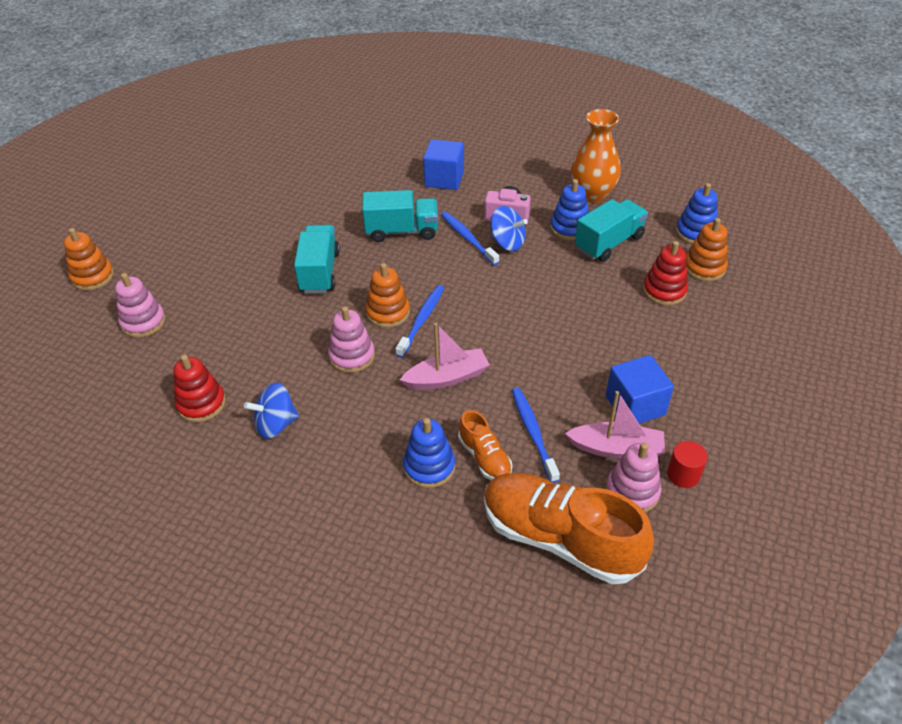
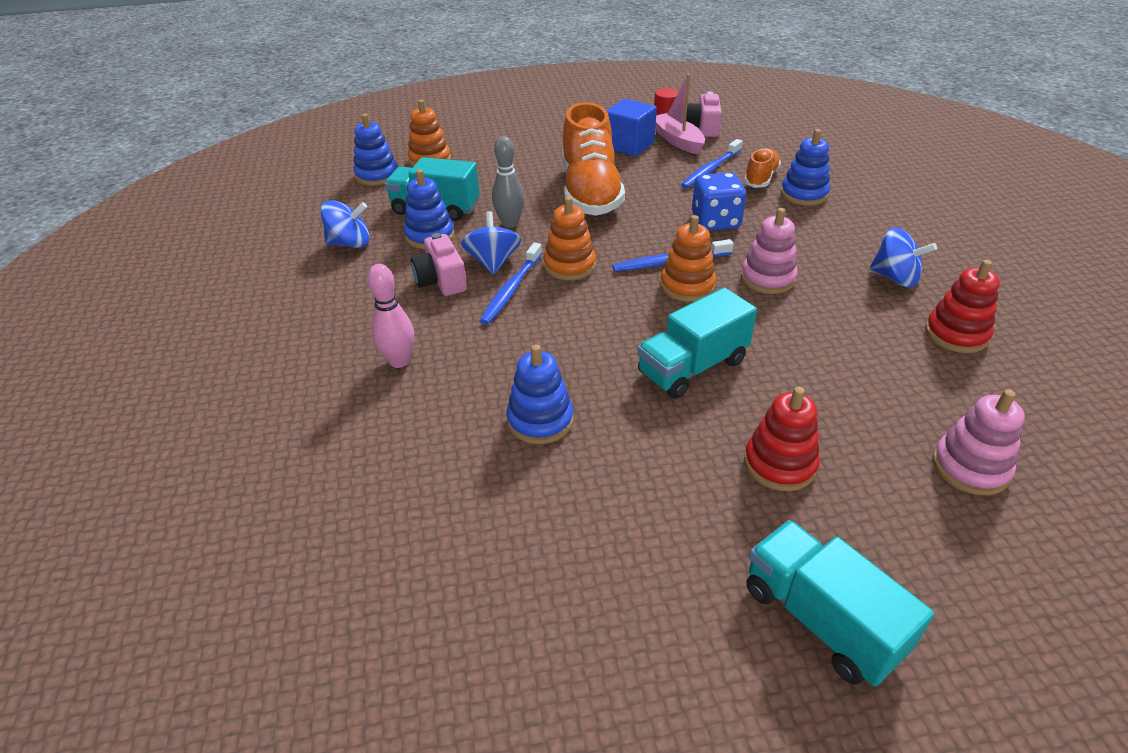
camera: 125 degrees left, 5 degrees down
orange stacking toy [64,228,114,291] -> orange stacking toy moved to [543,197,596,280]
turquoise truck [362,190,438,242] -> turquoise truck moved to [746,520,934,686]
pink boat [400,323,490,390] -> blue dice [692,172,746,231]
blue cube [423,139,464,190] -> pink bowling pin [368,264,414,368]
orange shoe [484,473,654,584] -> orange shoe moved to [562,102,625,216]
orange vase [571,109,621,202] -> blue spinning top [320,200,370,248]
pink stacking toy [606,442,662,513] -> pink camera [686,91,722,137]
red stacking toy [643,241,688,306] -> red stacking toy moved to [744,387,820,491]
none -> grey bowling pin [492,136,524,228]
none -> blue stacking toy [506,344,573,444]

